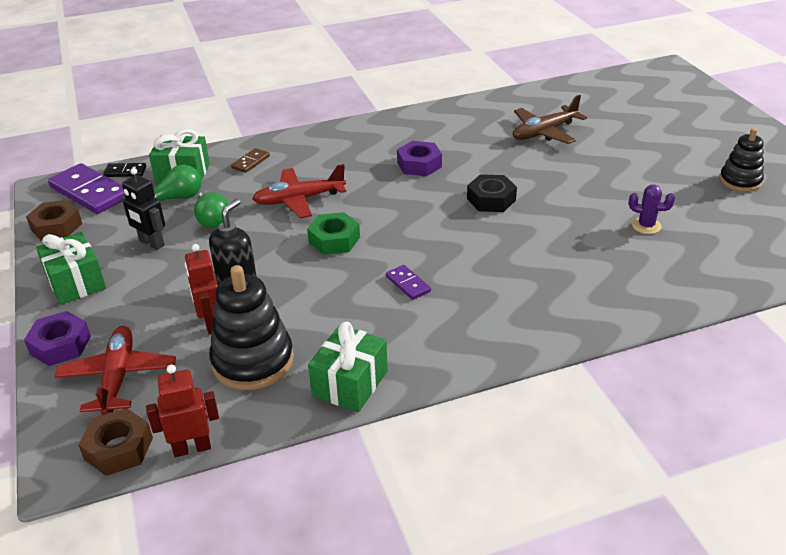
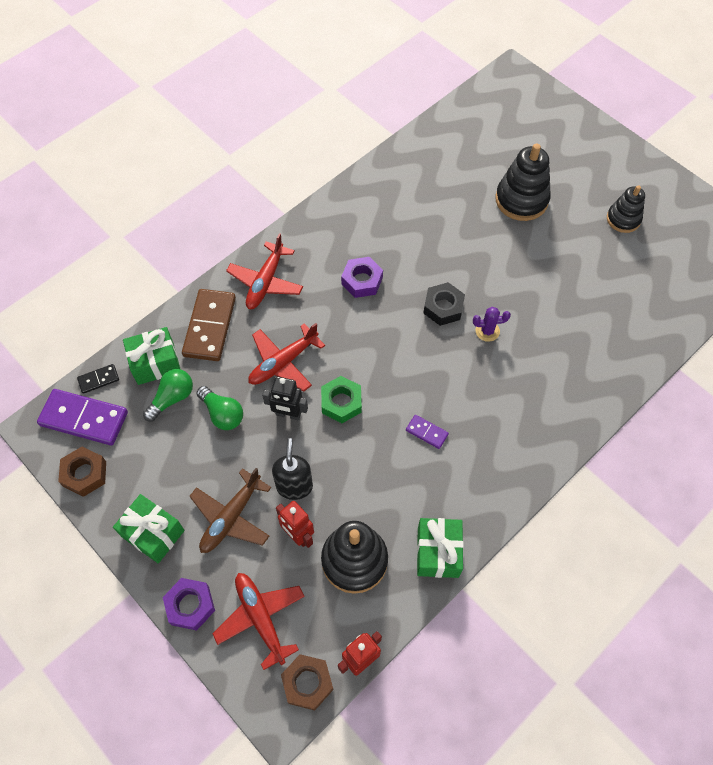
camera: 25 degrees left, 25 degrees up
black robot [121,168,165,250] -> black robot moved to [262,376,308,421]
brown domino [231,148,270,173] -> brown domino [182,289,236,361], size x2.07
brown plane [513,95,587,144] -> brown plane moved to [189,468,271,553]
purple cactus [629,184,675,234] -> purple cactus moved to [473,307,511,342]
none -> red plane [226,233,303,309]
none -> black stacking toy [495,143,551,221]

